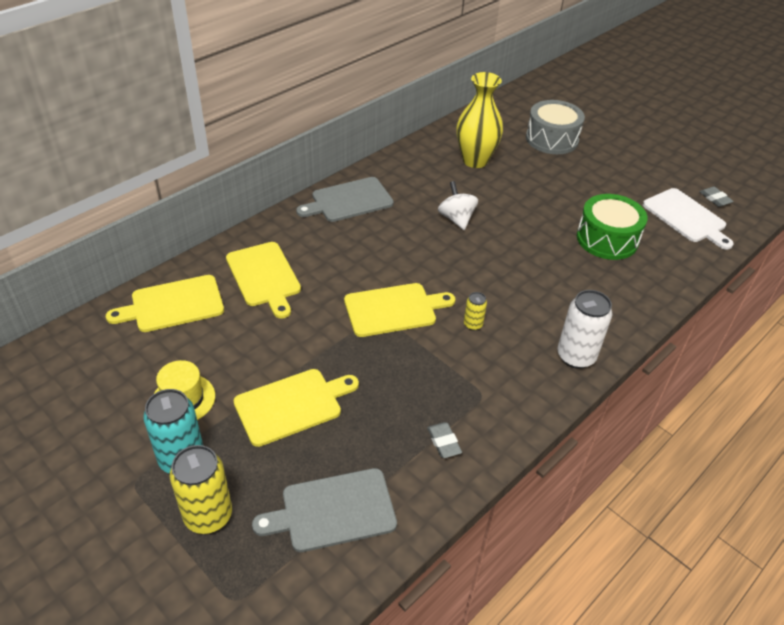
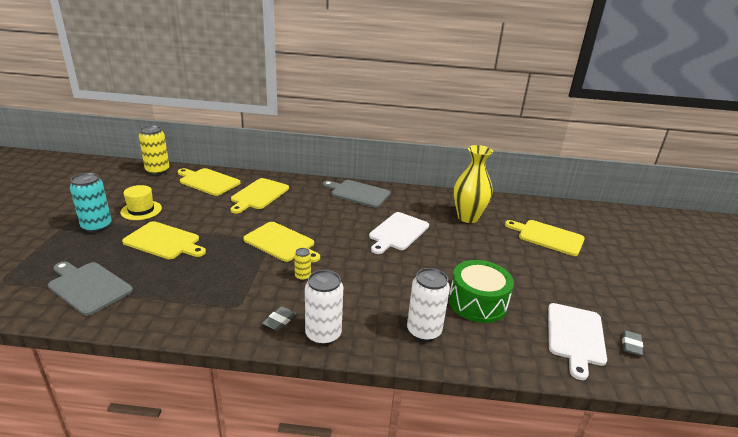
camera: 50 degrees right, 15 degrees down
yellow can [170,445,232,534] -> yellow can moved to [139,125,169,175]
grey eraser [427,422,462,458] -> grey eraser moved to [262,306,296,331]
white spinning top [438,181,478,230] -> white cutting board [369,212,429,254]
grey drum [526,100,585,154] -> yellow cutting board [505,220,585,256]
none -> white can [407,268,450,342]

